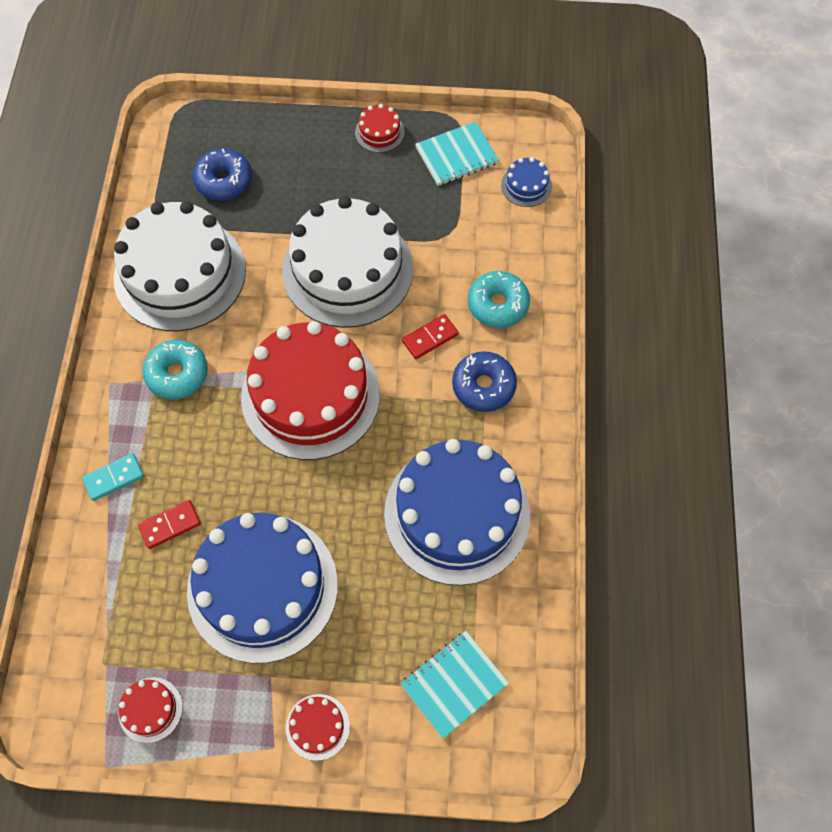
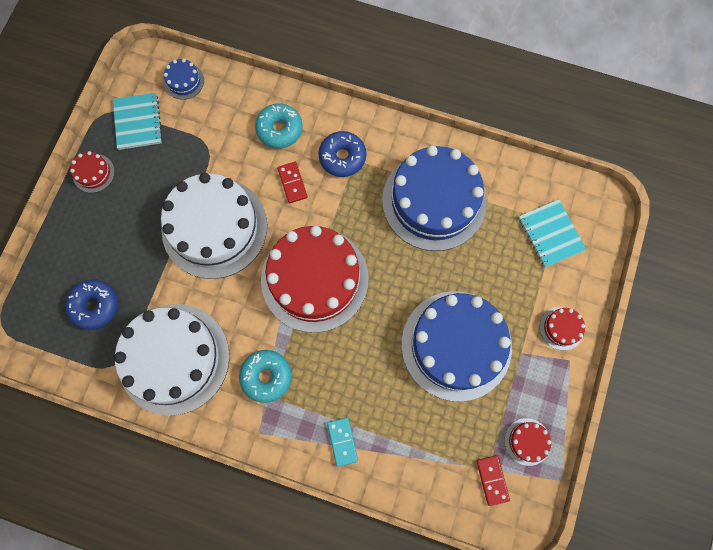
camera: 75 degrees left, 10 degrees up
red domino [138,500,201,549] -> red domino moved to [476,455,510,506]

